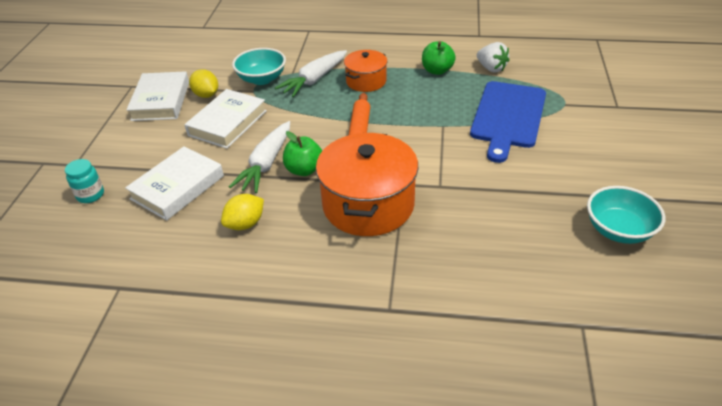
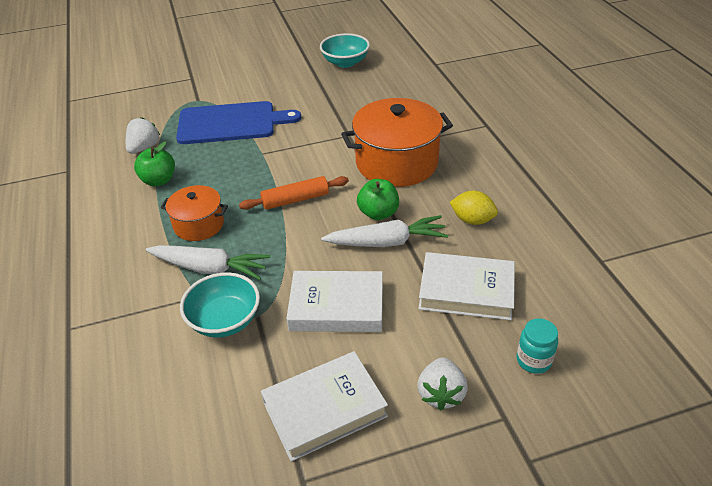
camera: 115 degrees left, 0 degrees up
yellow lemon [189,69,218,98] -> none
none -> white strawberry [417,357,468,411]

